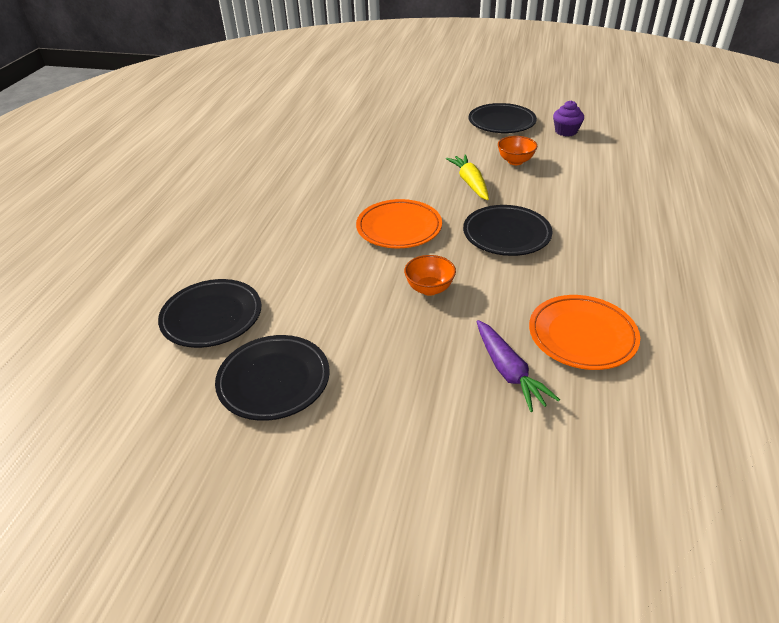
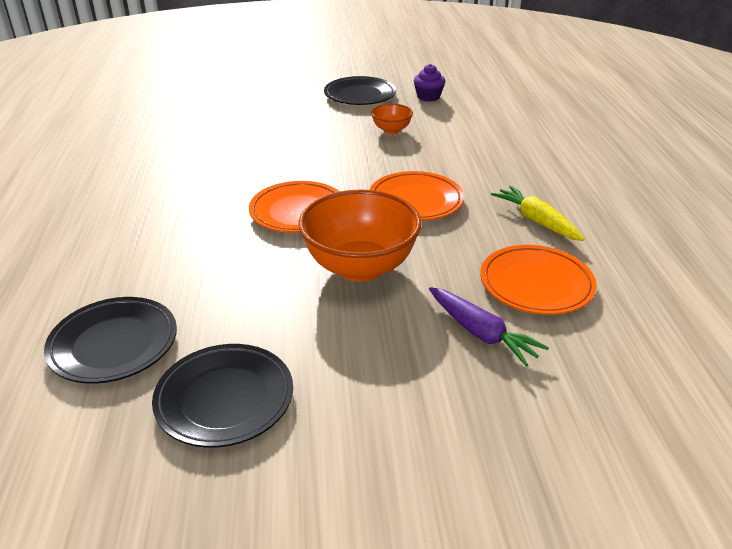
camera: 20 degrees left, 5 degrees down
orange bowl [404,255,456,296] -> orange bowl [299,190,422,282], size x2.06
yellow carrot [446,154,489,200] -> yellow carrot moved to [491,186,584,241]
black plate [463,205,553,256] -> orange plate [369,171,464,221]

